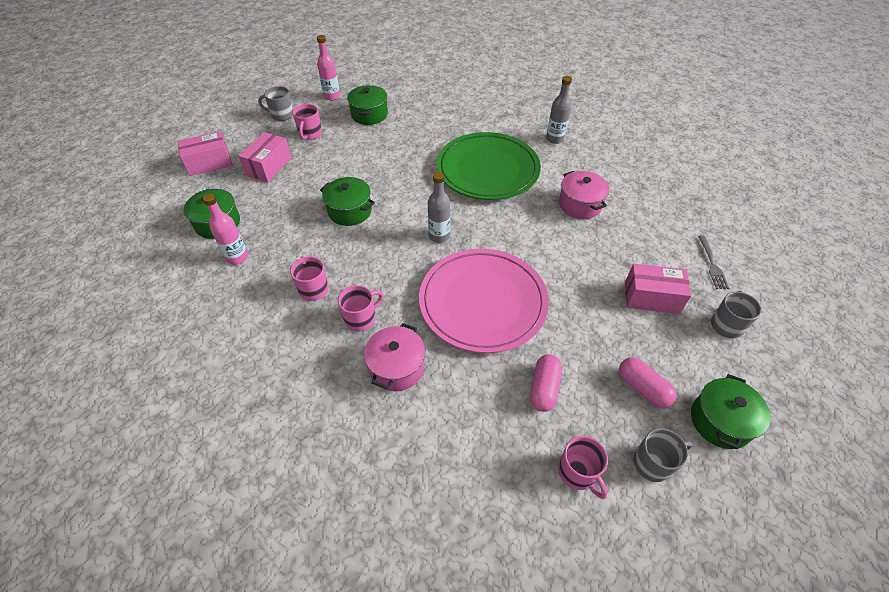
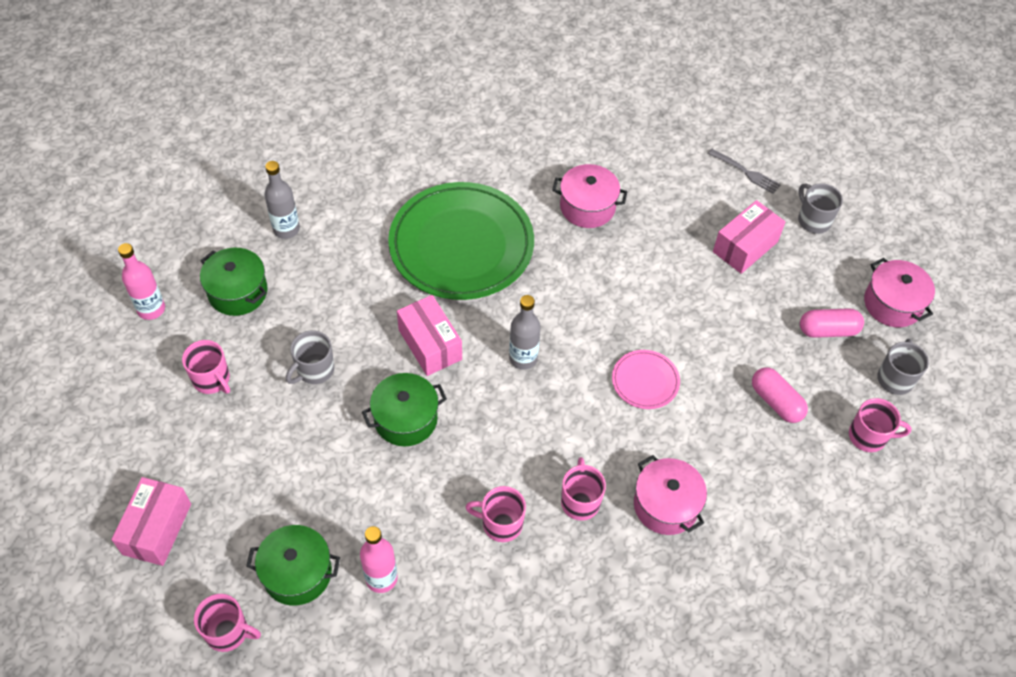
camera: 55 degrees left, 5 degrees up
pink box [238,132,292,182] -> pink box moved to [397,295,462,376]
grey mug [258,86,293,121] -> grey mug moved to [286,330,334,384]
pink plate [419,249,549,353] -> pink plate [612,350,680,409], size x0.44
grey bottle [546,76,572,144] -> grey bottle moved to [264,161,300,239]
green pot [691,374,770,449] -> pink pot [864,258,935,327]
none -> pink mug [194,594,261,652]

